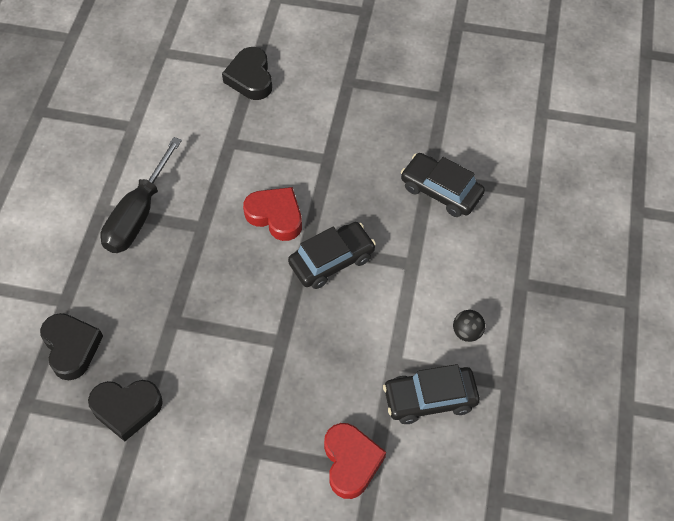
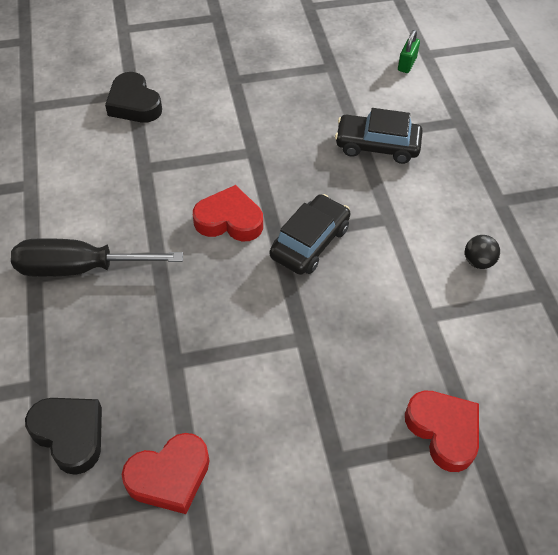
camera: 25 degrees left, 5 degrees down
black heart [88,380,163,441] -> red heart [122,433,209,514]
black screwdriver [100,137,182,253] -> black screwdriver turned 90 degrees clockwise [11,238,183,277]
black car [383,364,480,424] -> none
none -> green padlock [398,30,420,73]

